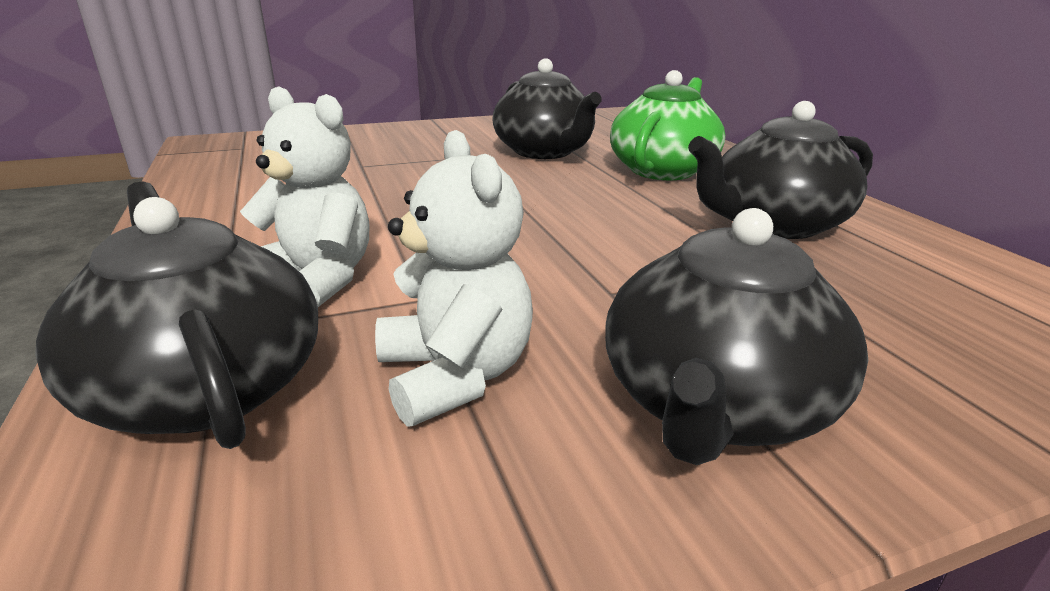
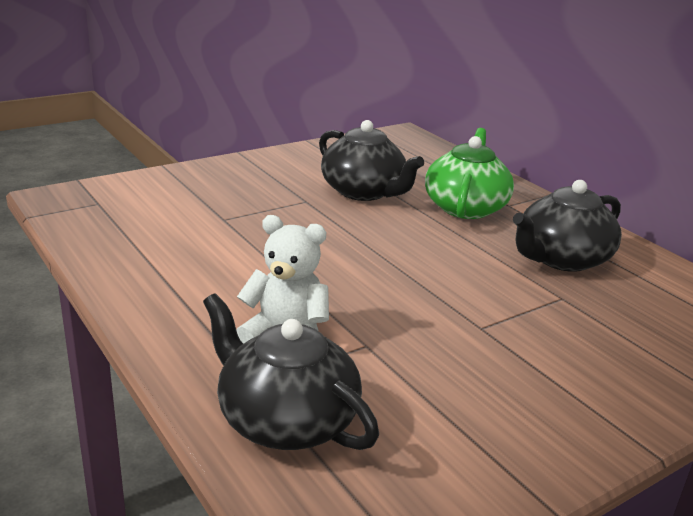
camera: 15 degrees left, 0 degrees up
white teddy bear [375,130,533,427] -> none
black teapot [605,208,868,465] -> none

